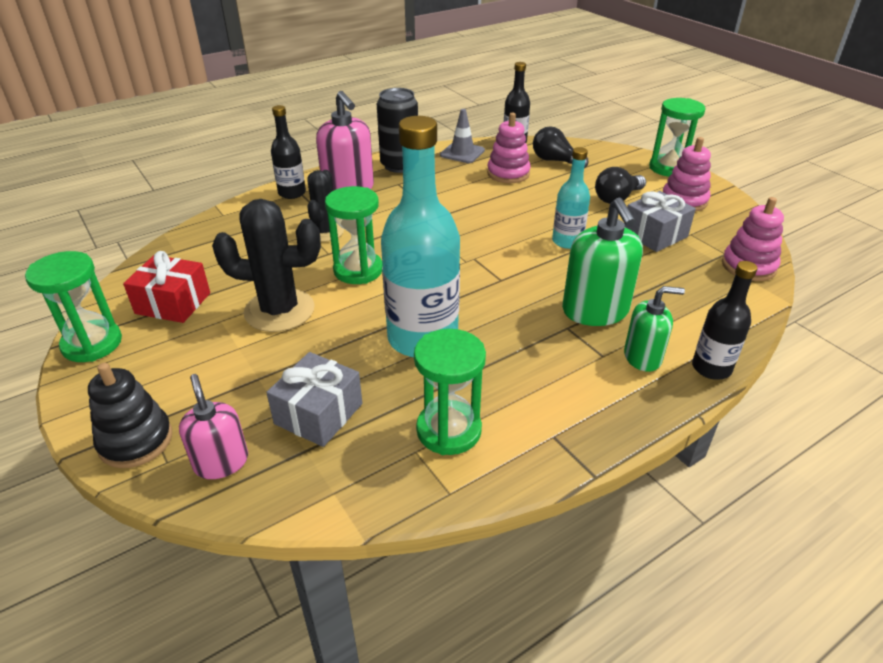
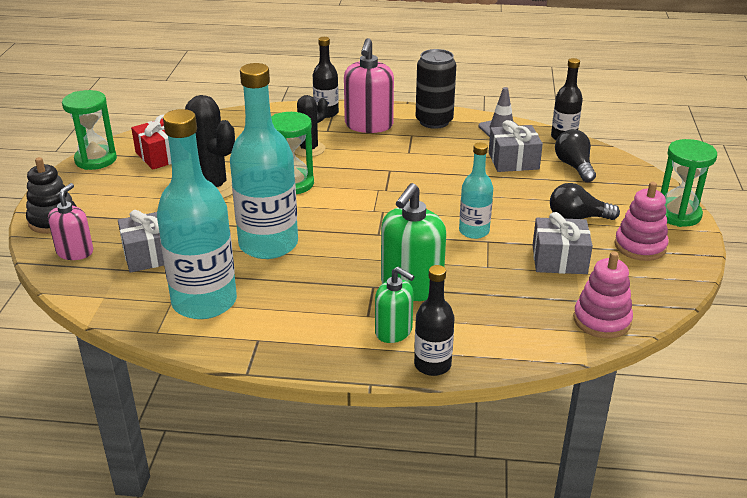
camera: 40 degrees right, 5 degrees down
green hourglass [414,329,486,455] -> turquoise bottle [157,109,237,319]
pink stacking toy [487,113,531,183] -> grey gift [488,120,543,172]

